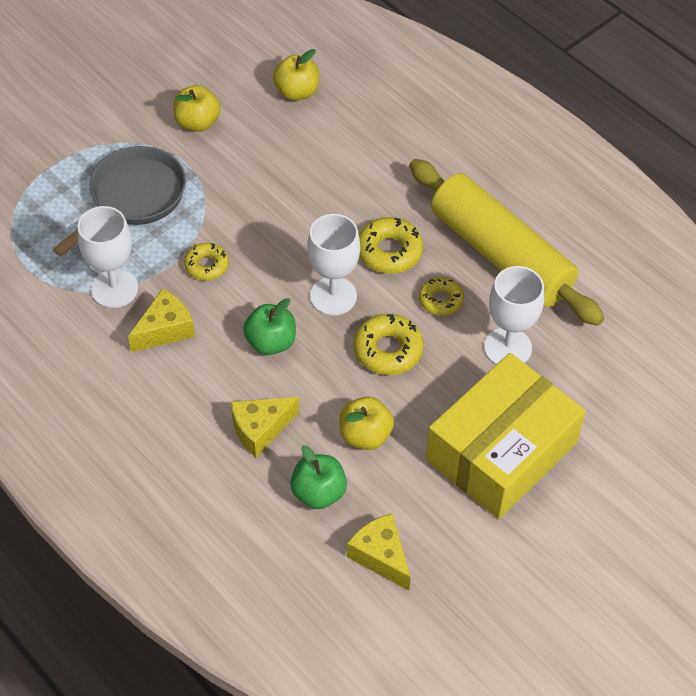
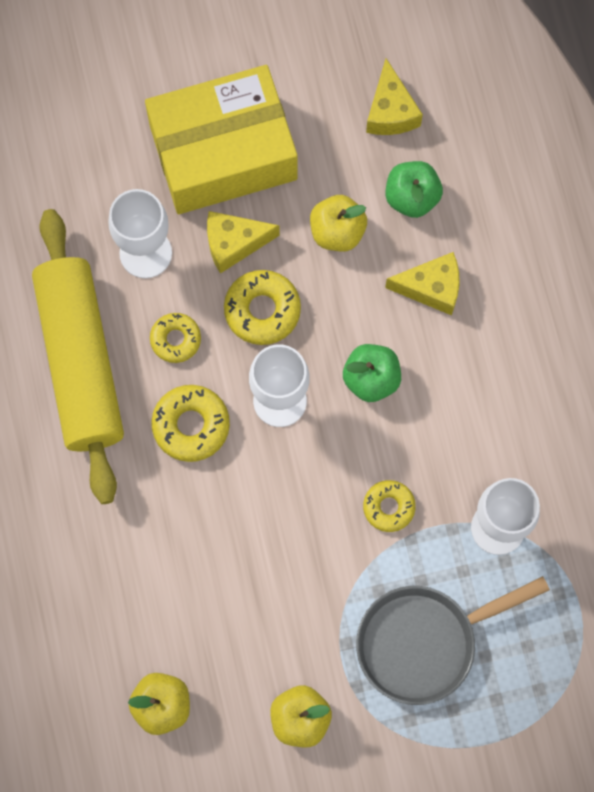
camera: 150 degrees left, 20 degrees up
yellow cheese [128,289,195,352] -> yellow cheese moved to [207,211,280,274]

